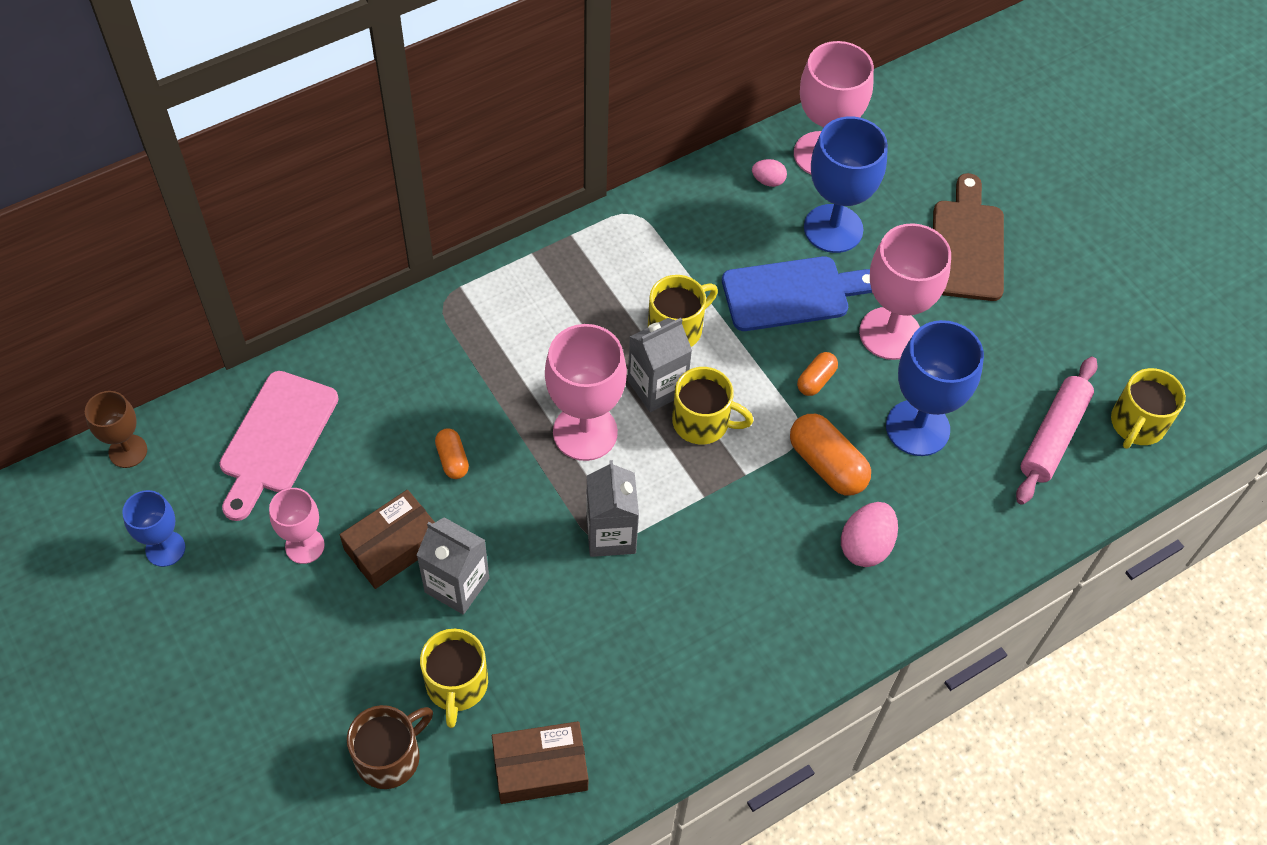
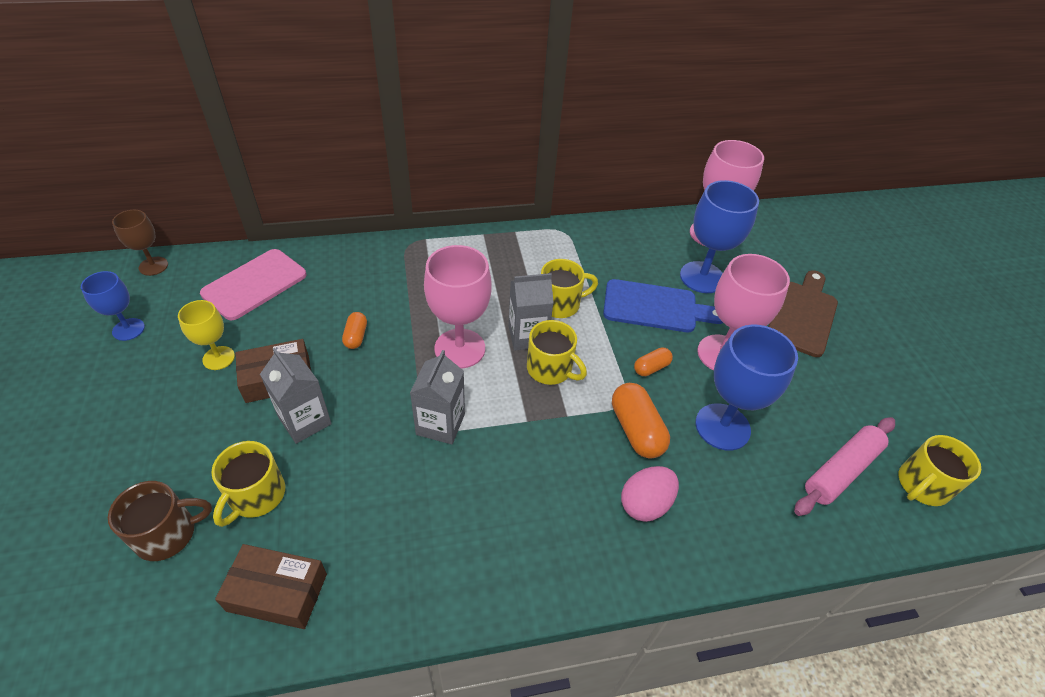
camera: 20 degrees right, 10 degrees down
pink goblet [269,488,325,564] -> yellow goblet [178,300,235,370]
pink egg [752,159,787,187] -> none

